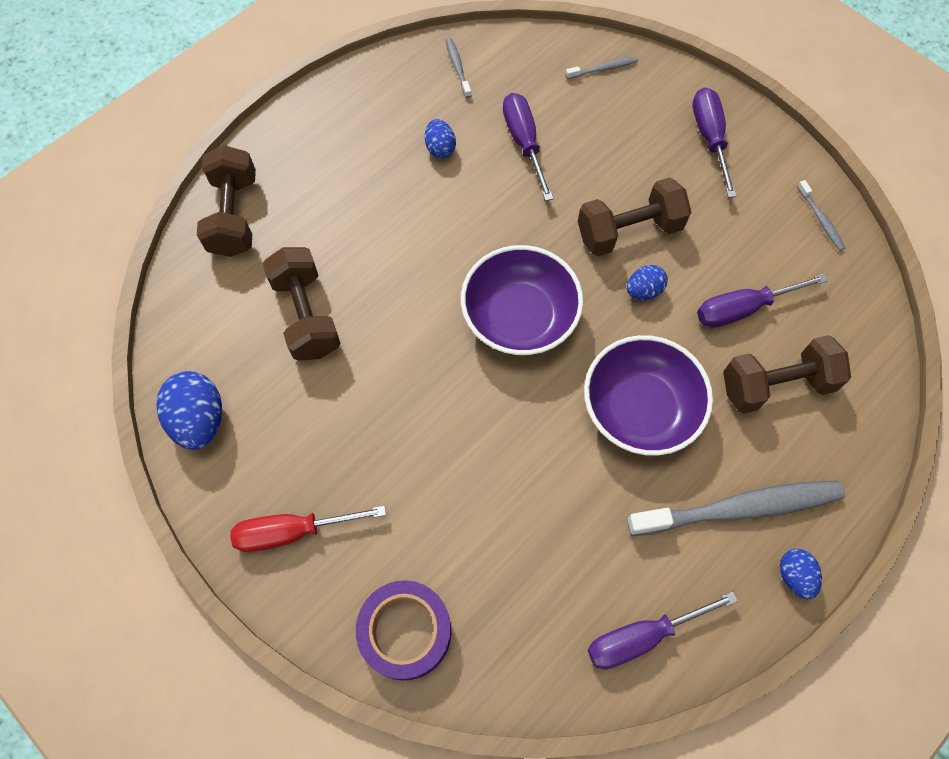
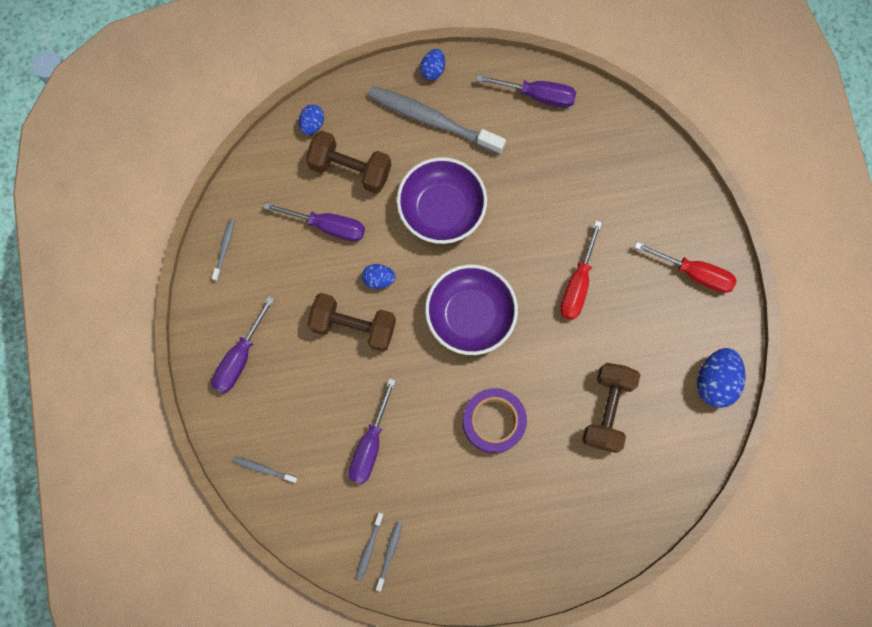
camera: 145 degrees left, 10 degrees up
brown dumbbell [197,145,256,257] -> none
purple tape [356,580,451,681] -> purple tape moved to [463,388,527,453]
blue egg [425,119,456,158] -> blue egg moved to [299,104,324,135]
none -> grey toothbrush [376,522,402,592]
none -> red screwdriver [560,221,602,320]

